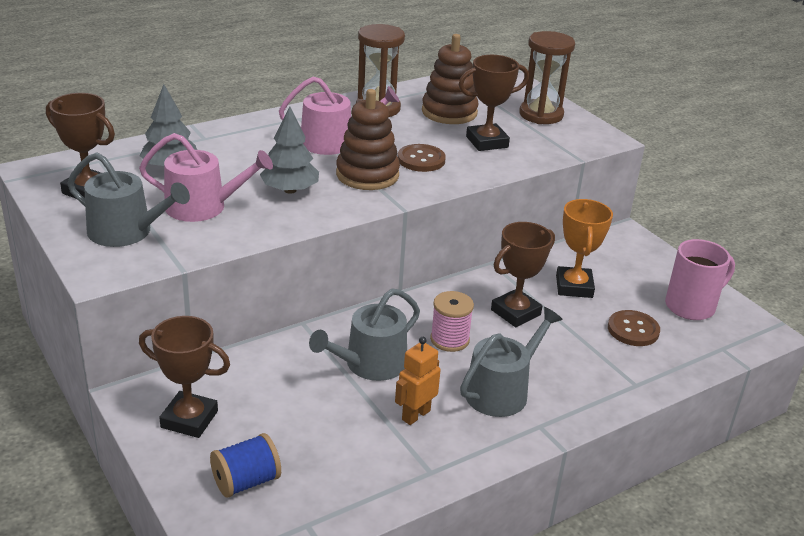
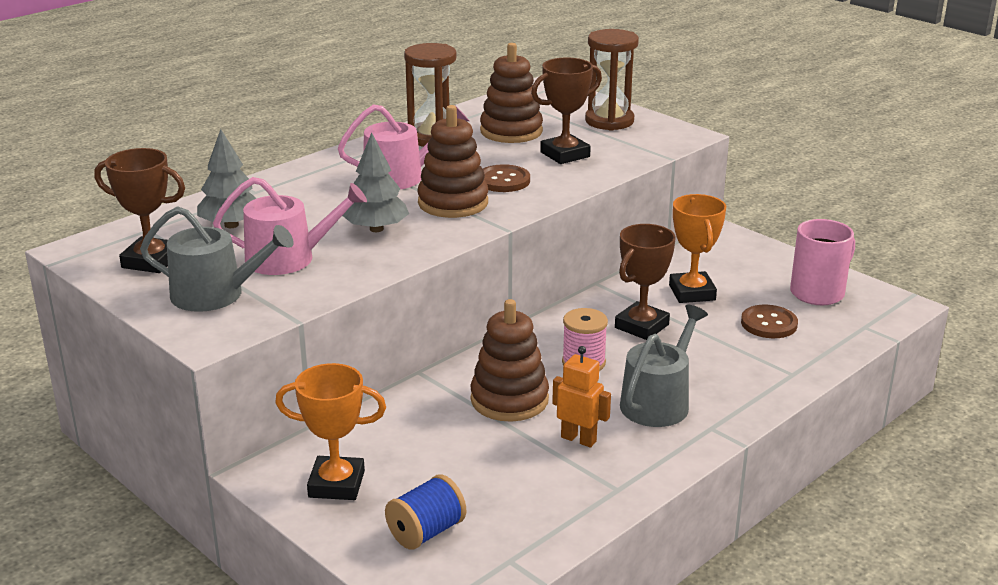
camera: 10 degrees left, 5 degrees down
brown trophy [139,316,230,438] -> orange trophy [275,363,386,500]
grey watering can [309,288,420,381] -> brown stacking toy [471,299,549,422]
orange robot [395,337,441,425] -> orange robot turned 90 degrees clockwise [552,346,611,447]

